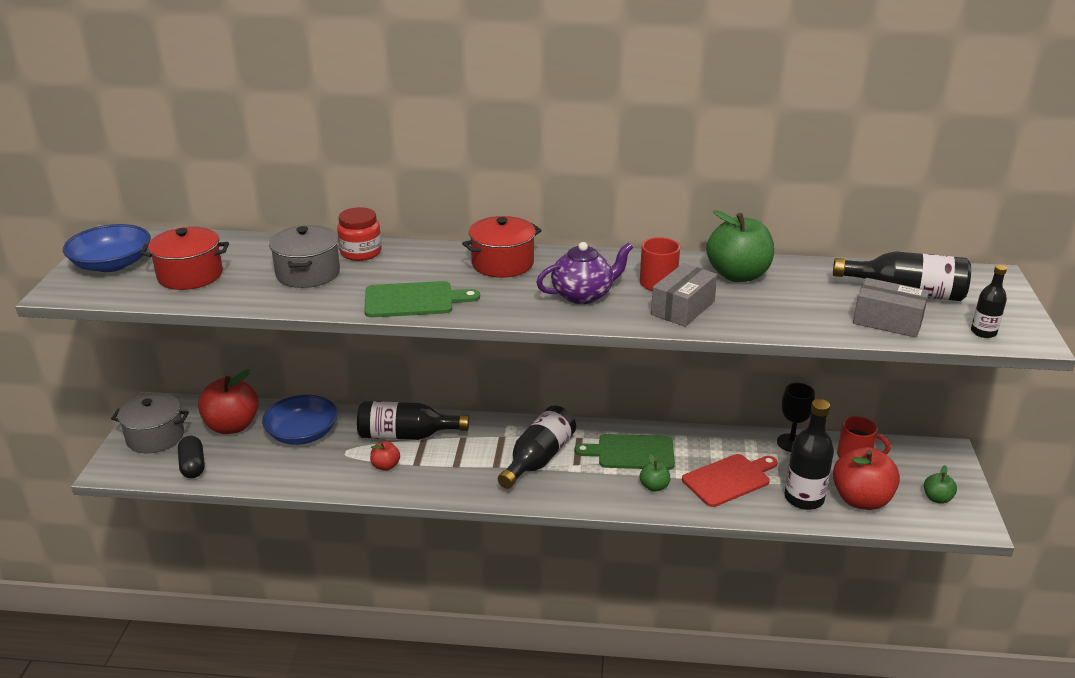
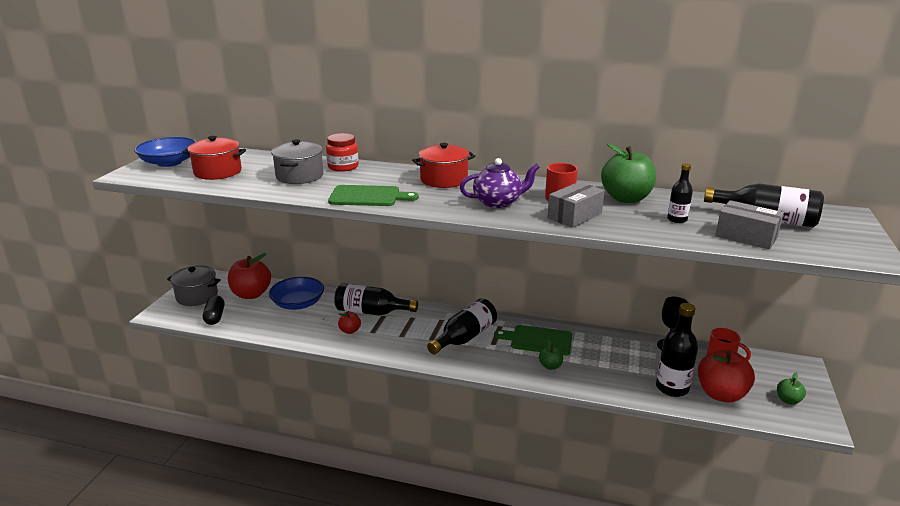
camera: 10 degrees right, 5 degrees down
red cutting board [682,454,777,507] -> none
black bottle [971,265,1007,338] -> black bottle moved to [667,163,693,223]

